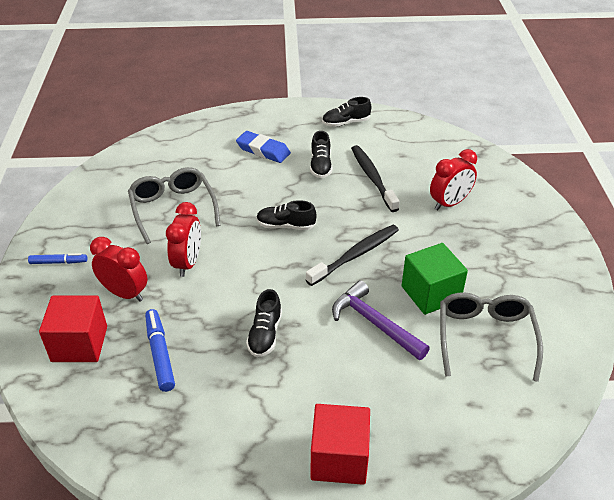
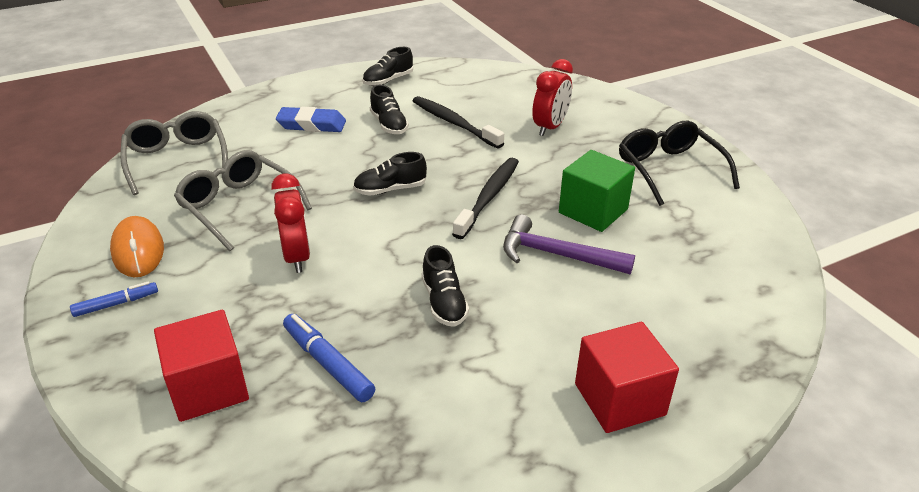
camera: 25 degrees left, 5 degrees down
red clock [90,237,148,302] -> none
grey glasses [440,292,543,382] -> grey glasses moved to [120,111,228,195]
none -> orange mouse [110,216,164,277]
none -> black glasses [619,121,740,206]

